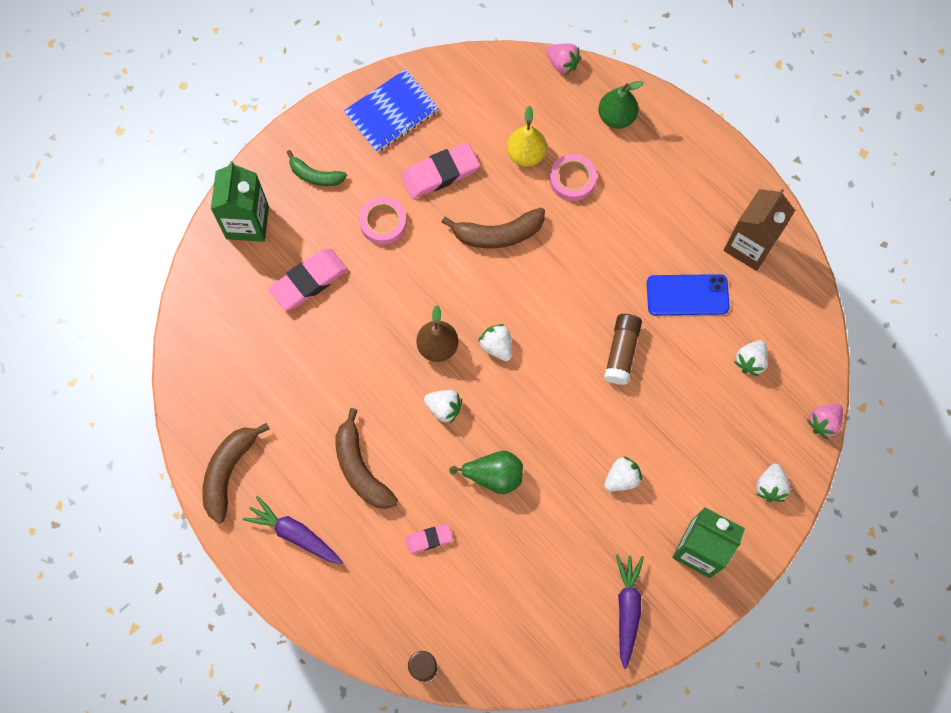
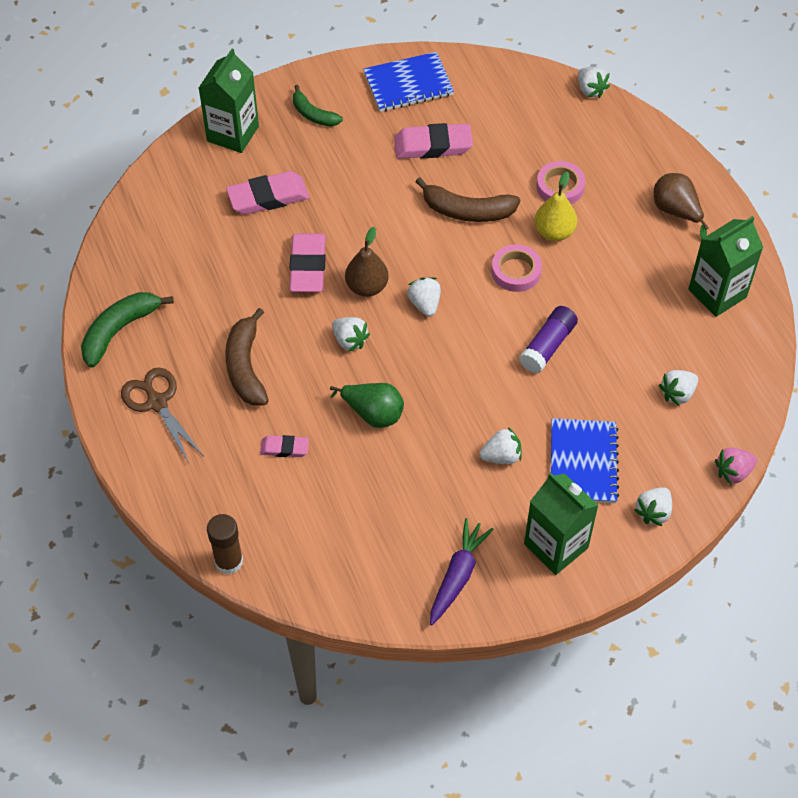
camera: 20 degrees right, 15 degrees down
brown banana [202,423,270,524] -> green banana [81,292,174,368]
purple carrot [243,496,343,564] -> brown scissors [121,367,203,464]
pink tape [359,197,407,245] -> pink tape moved to [492,244,542,292]
yellow pear [507,106,547,167] -> yellow pear moved to [535,172,577,241]
pink strawberry [546,43,581,75] -> white strawberry [578,67,610,98]
green pear [598,81,643,129] -> none
brown glue stick [604,314,642,385] -> purple glue stick [519,306,578,374]
blue phone [647,274,730,315] -> none
brown carton [723,189,795,271] -> green carton [688,216,763,317]
none -> pink eraser [289,233,326,292]
none -> blue notebook [551,418,619,503]
none -> brown pear [654,173,709,239]

